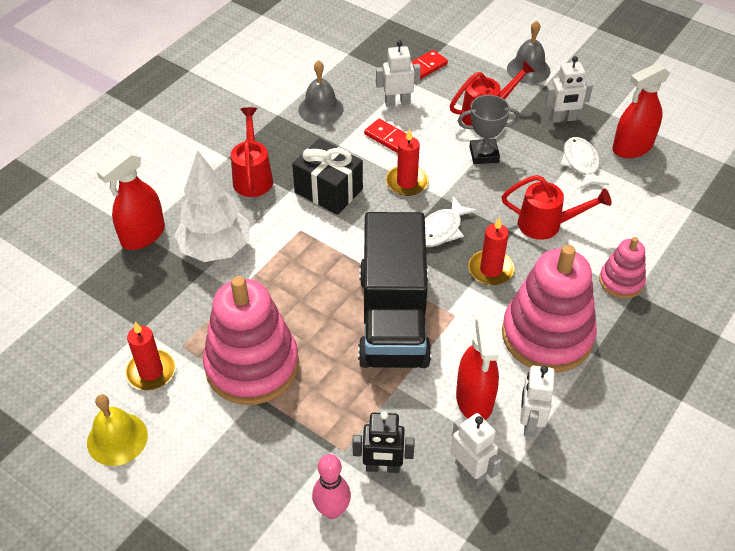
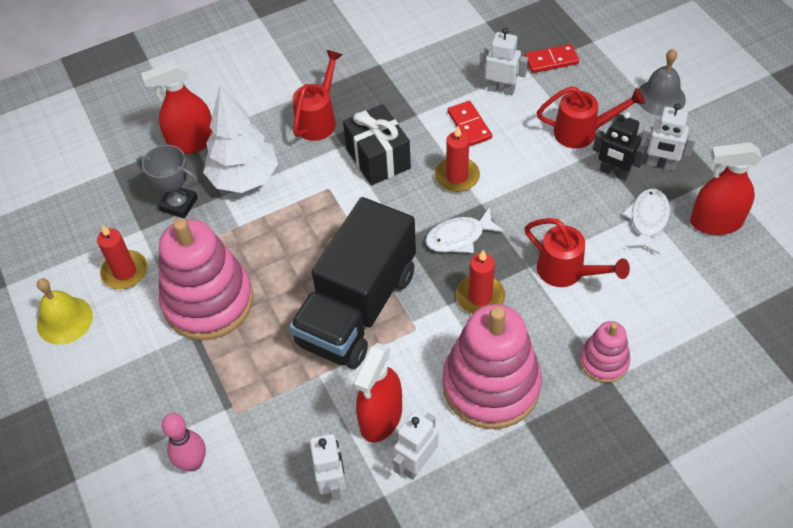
camera: 30 degrees right, 5 degrees up
grey bell [298,60,343,125] -> none
black robot [352,411,415,473] -> black robot moved to [593,112,646,181]
grey trophy [458,95,520,164] -> grey trophy moved to [137,145,198,219]

